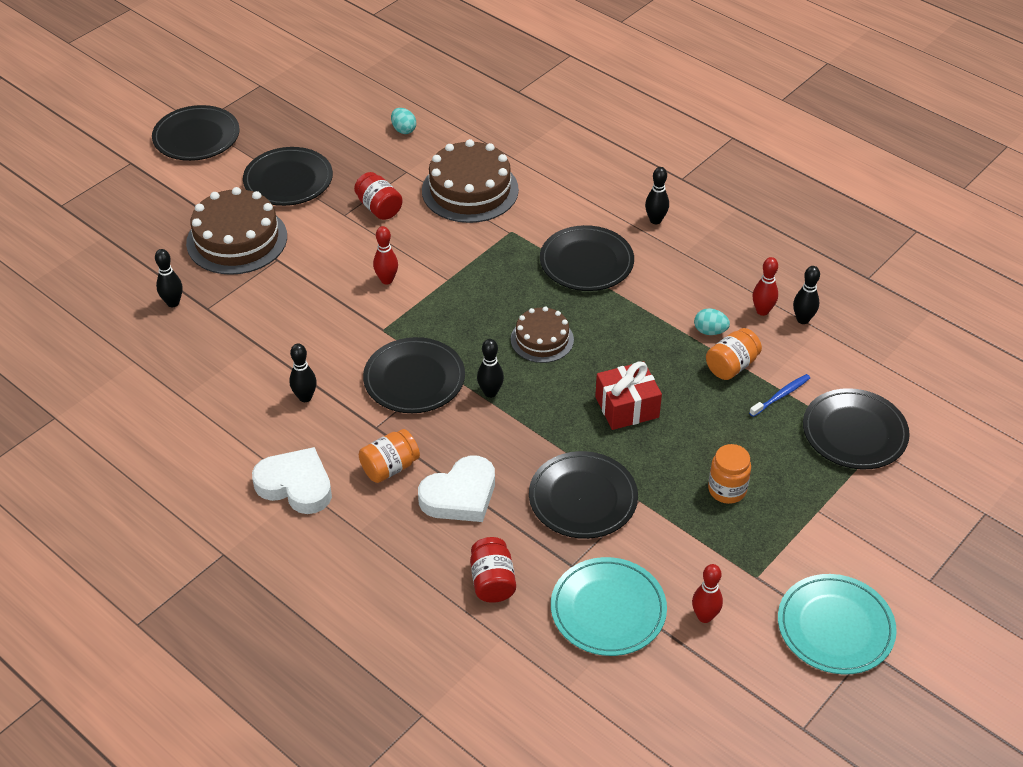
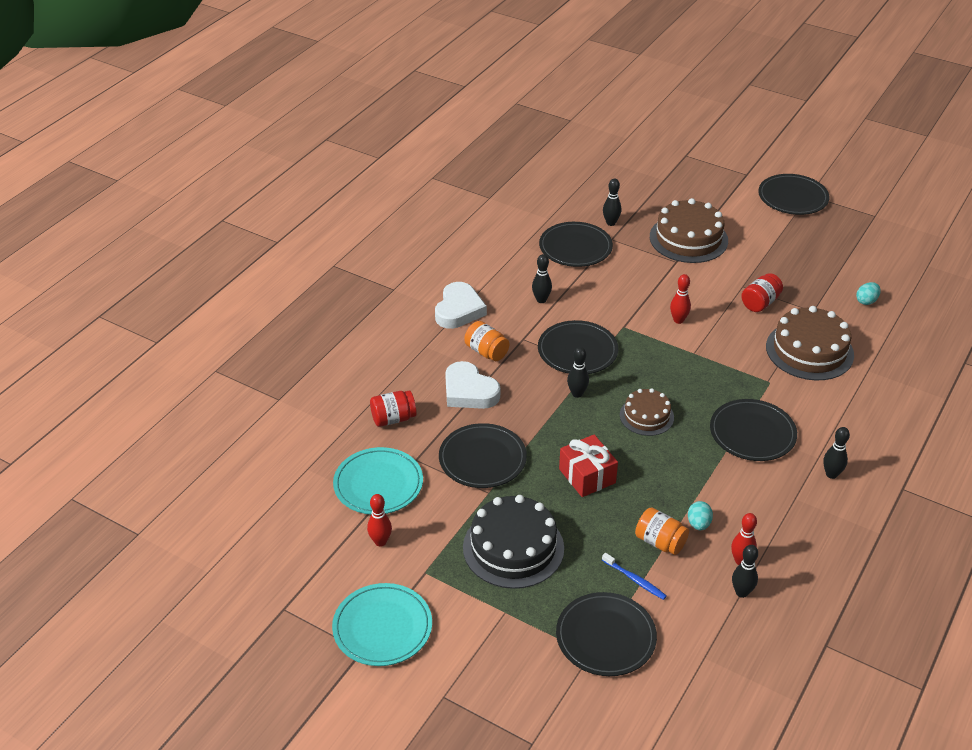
camera: 80 degrees right, 5 degrees down
black plate [243,147,333,206] -> black plate moved to [539,222,613,267]
orange jar [708,444,751,504] -> black cake [463,495,564,589]

